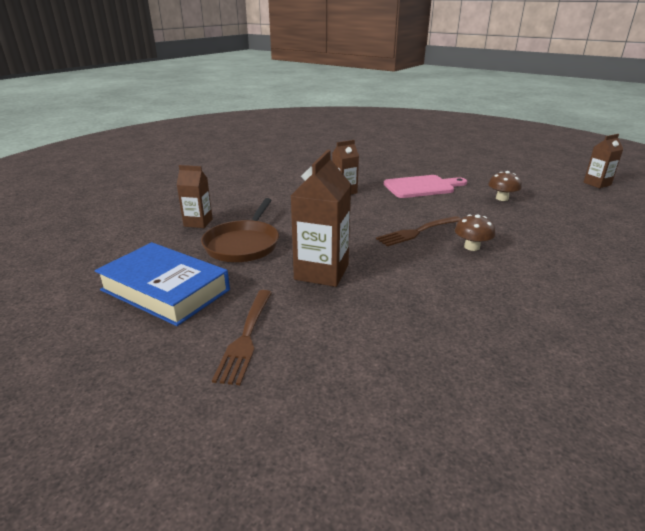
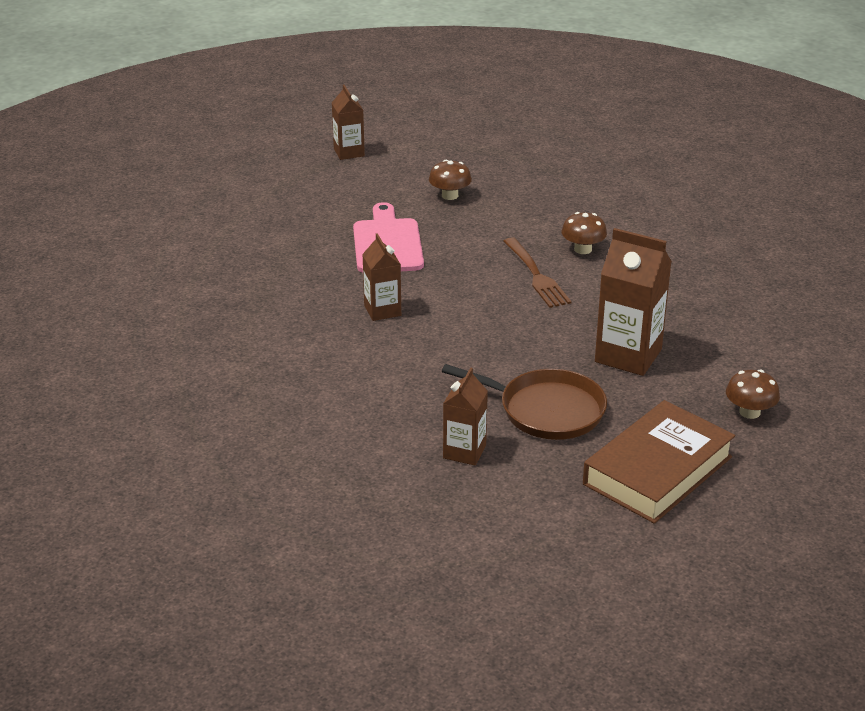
camera: 80 degrees left, 5 degrees up
blue book [95,242,230,326] -> brown book [583,400,735,524]
brown fork [212,290,272,385] -> brown mushroom [726,370,780,419]
brown carton [583,134,623,188] -> brown carton moved to [332,85,365,160]

